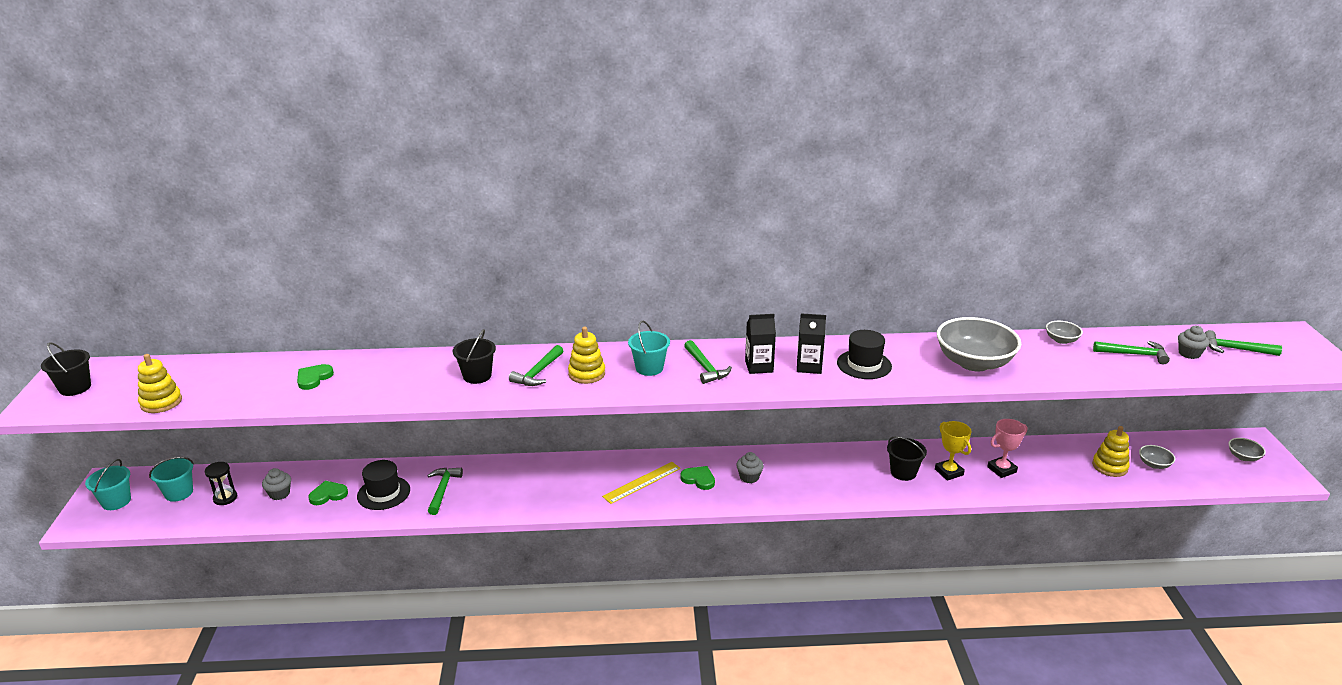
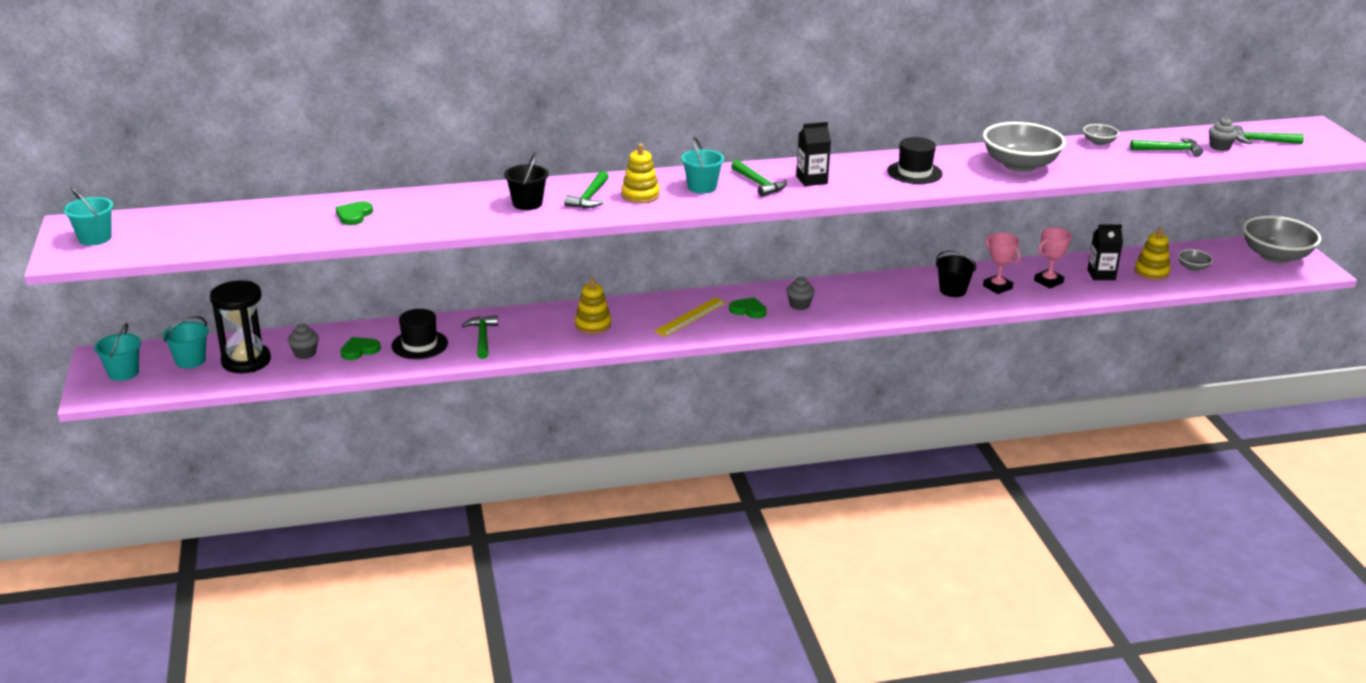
camera: 10 degrees left, 0 degrees up
black bucket [41,342,91,396] -> turquoise bucket [64,187,114,246]
yellow stacking toy [138,354,182,413] -> yellow stacking toy moved to [575,278,611,334]
black hourglass [205,462,237,505] -> black hourglass [210,280,271,373], size x1.93
black carton [797,313,826,374] -> black carton moved to [1087,225,1123,280]
yellow trophy [935,421,972,481] -> pink trophy [983,233,1021,294]
grey bowl [1228,438,1266,461] -> grey bowl [1243,216,1321,263], size x2.24

